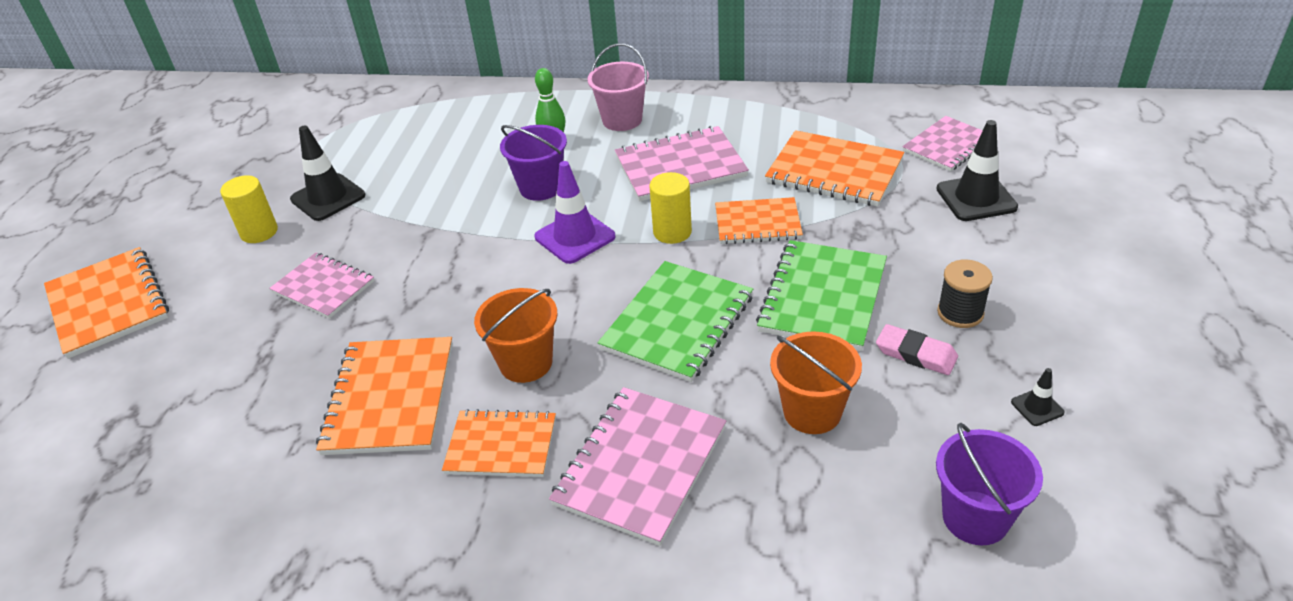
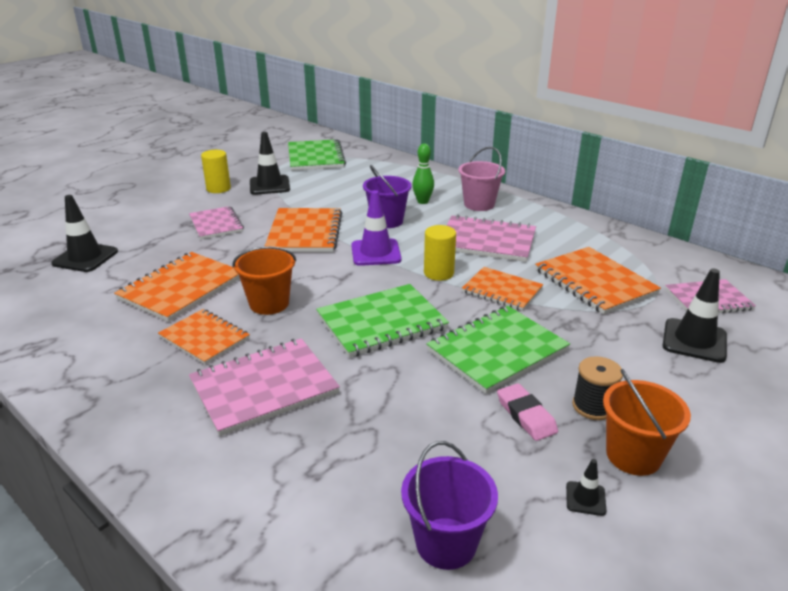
camera: 30 degrees right, 10 degrees down
orange notebook [44,247,169,359] -> orange notebook moved to [264,208,342,252]
orange bucket [770,331,862,434] -> orange bucket moved to [603,369,691,476]
none -> black traffic cone [51,195,118,272]
none -> green notebook [288,139,346,171]

